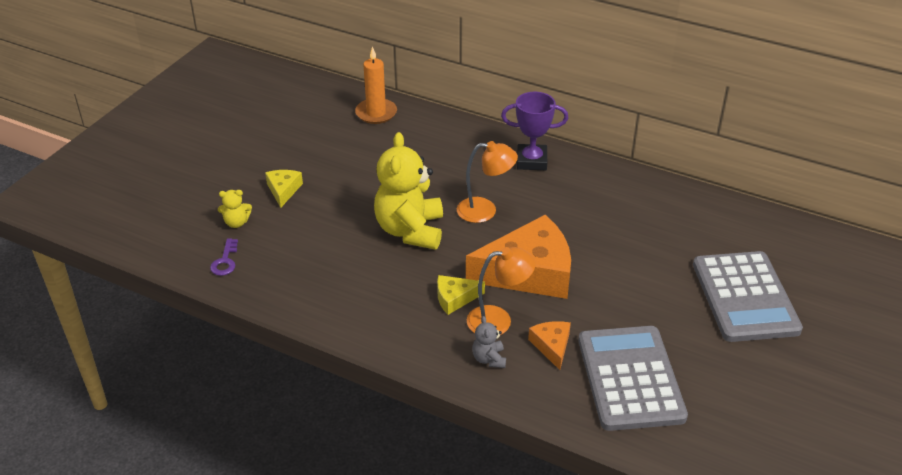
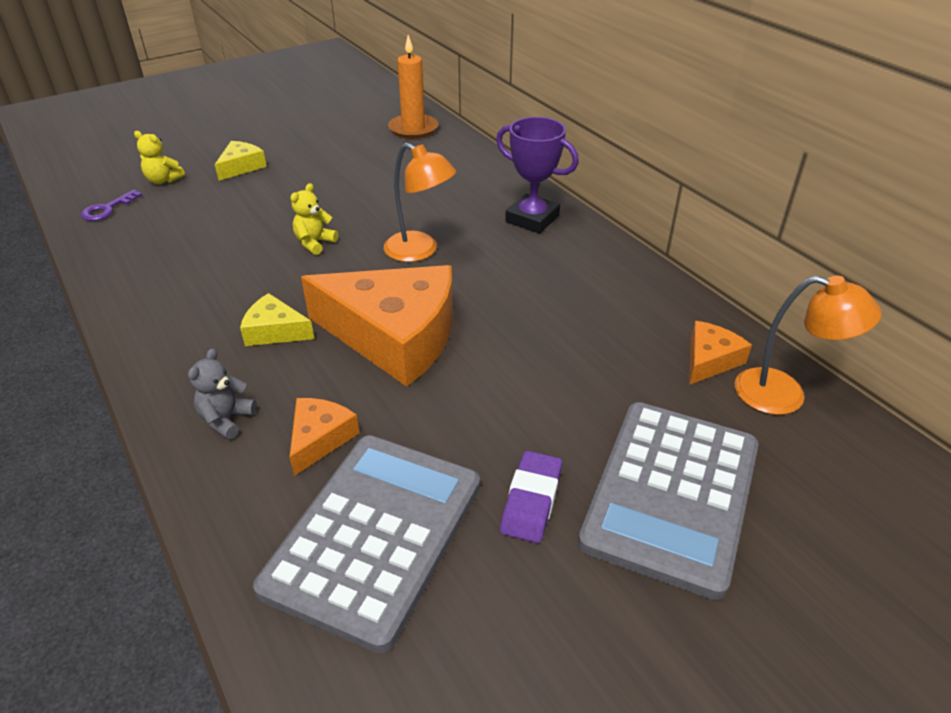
camera: 30 degrees right, 0 degrees up
yellow teddy bear [374,132,443,250] -> yellow teddy bear [291,183,338,255], size x0.43
orange lamp [467,247,536,335] -> orange lamp moved to [735,276,881,415]
none -> purple eraser [500,451,562,543]
none -> orange cheese [689,321,752,385]

